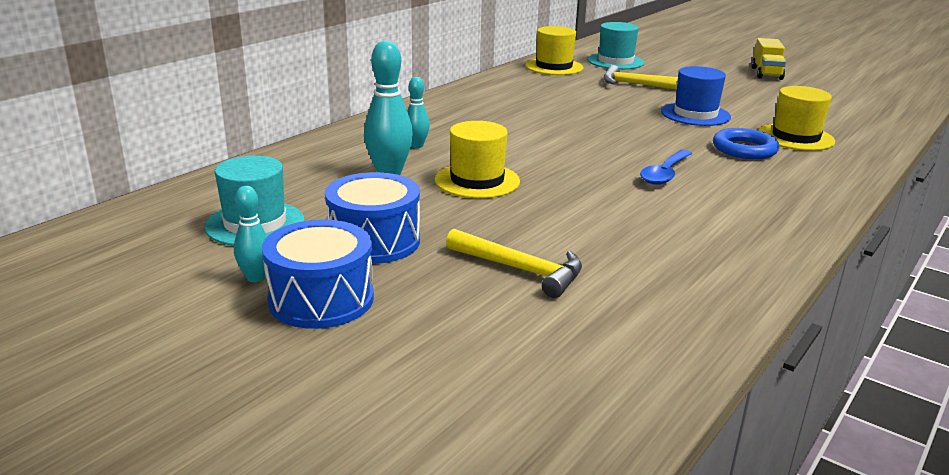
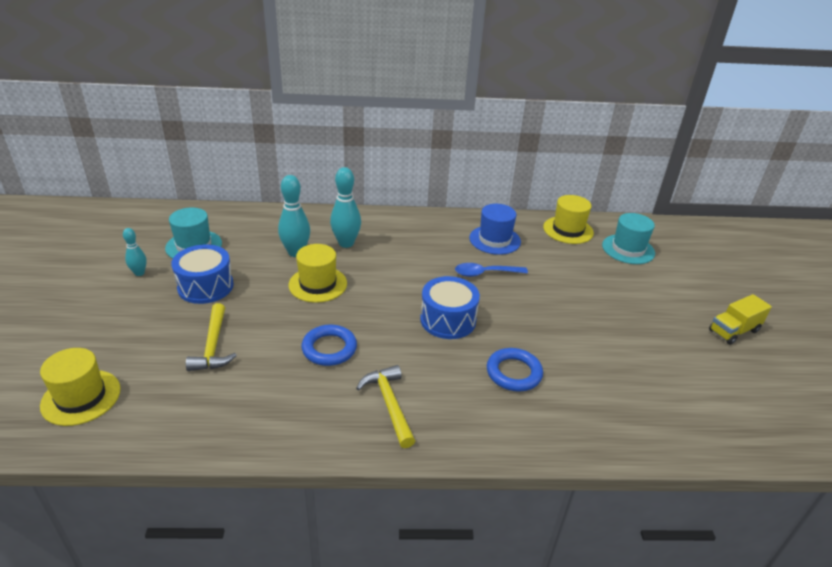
camera: 50 degrees right, 10 degrees up
blue drum [262,220,374,329] -> blue drum moved to [420,276,480,339]
turquoise bowling pin [407,77,430,148] -> turquoise bowling pin [330,167,361,248], size x1.73
yellow hammer [604,65,678,90] -> yellow hammer moved to [356,365,415,448]
blue spoon [640,150,693,185] -> blue spoon moved to [455,263,528,277]
blue hat [661,66,731,126] -> blue hat moved to [469,204,521,255]
yellow hat [758,86,835,151] -> yellow hat moved to [40,348,121,426]
none -> blue ring [301,325,357,366]

